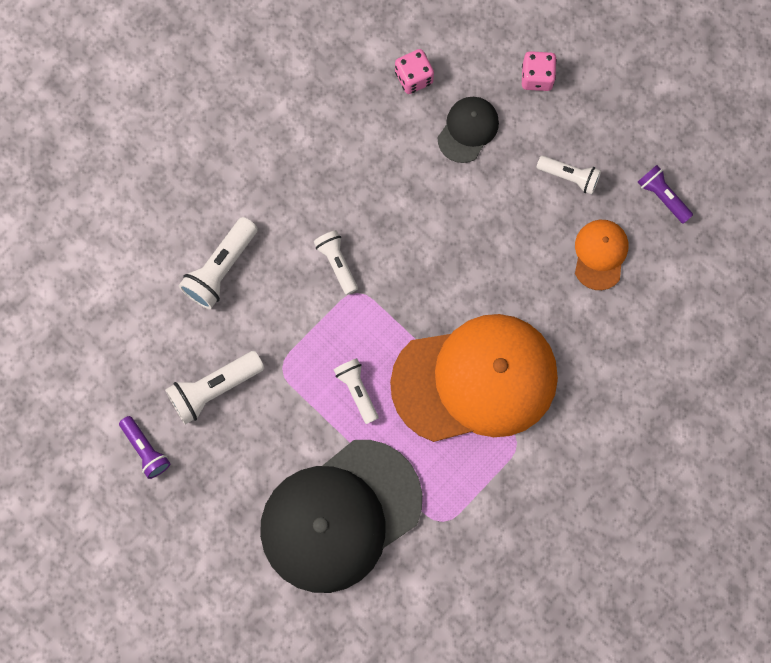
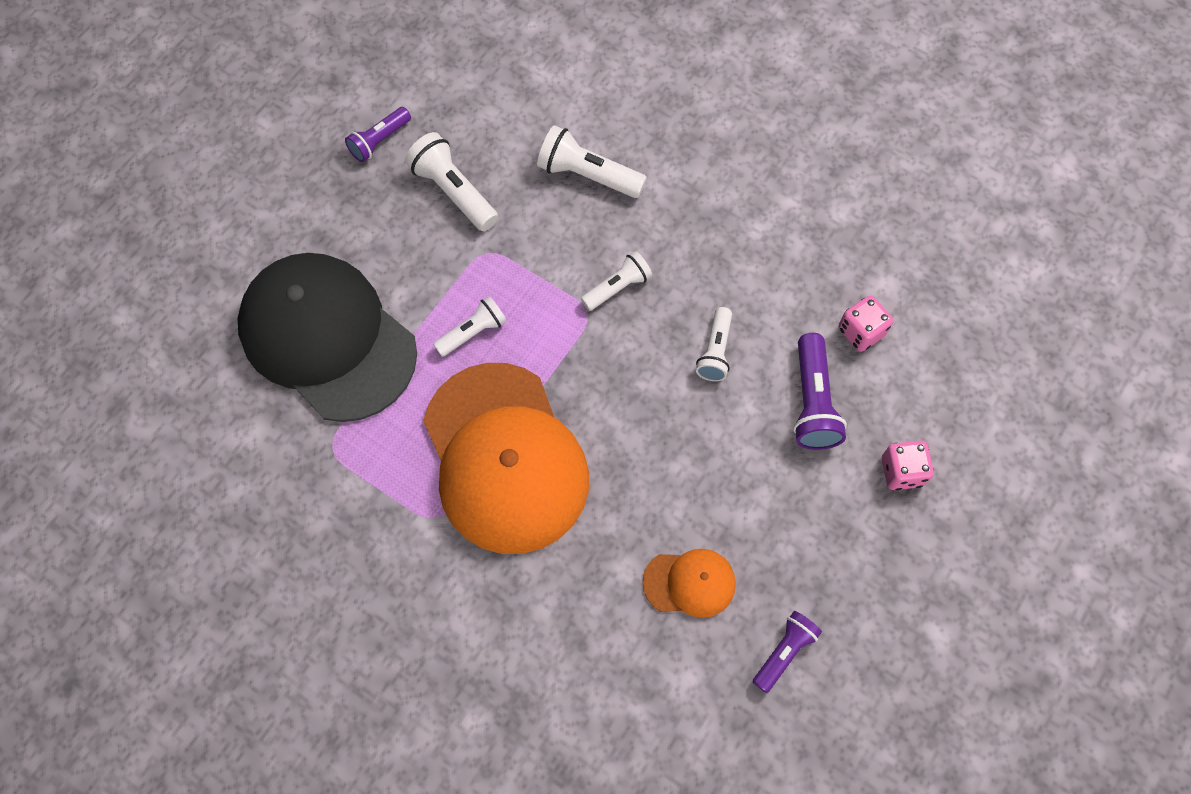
camera: 80 degrees right, 10 degrees down
black cap [437,97,499,163] -> purple flashlight [793,333,847,450]
white flashlight [536,156,601,194] -> white flashlight moved to [696,307,732,381]

